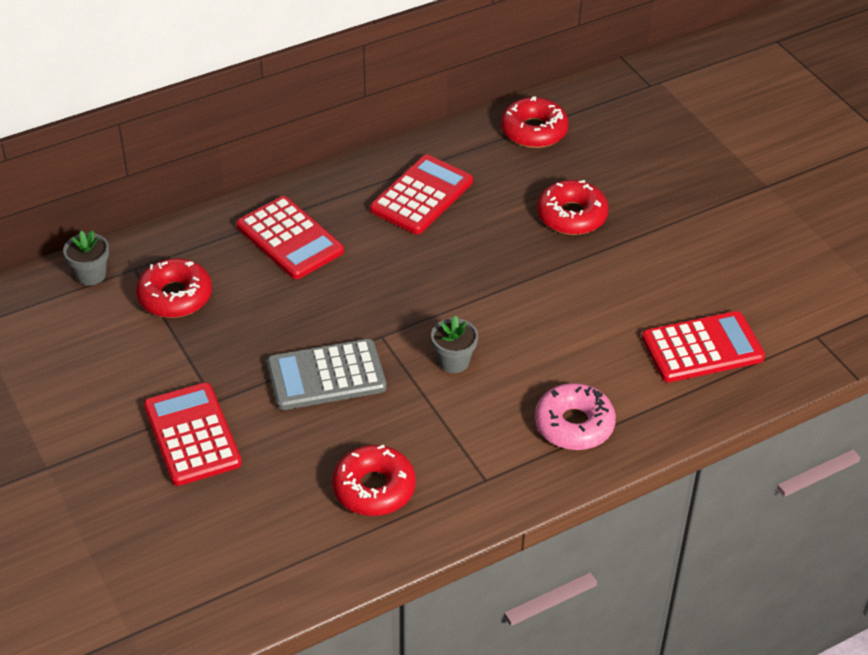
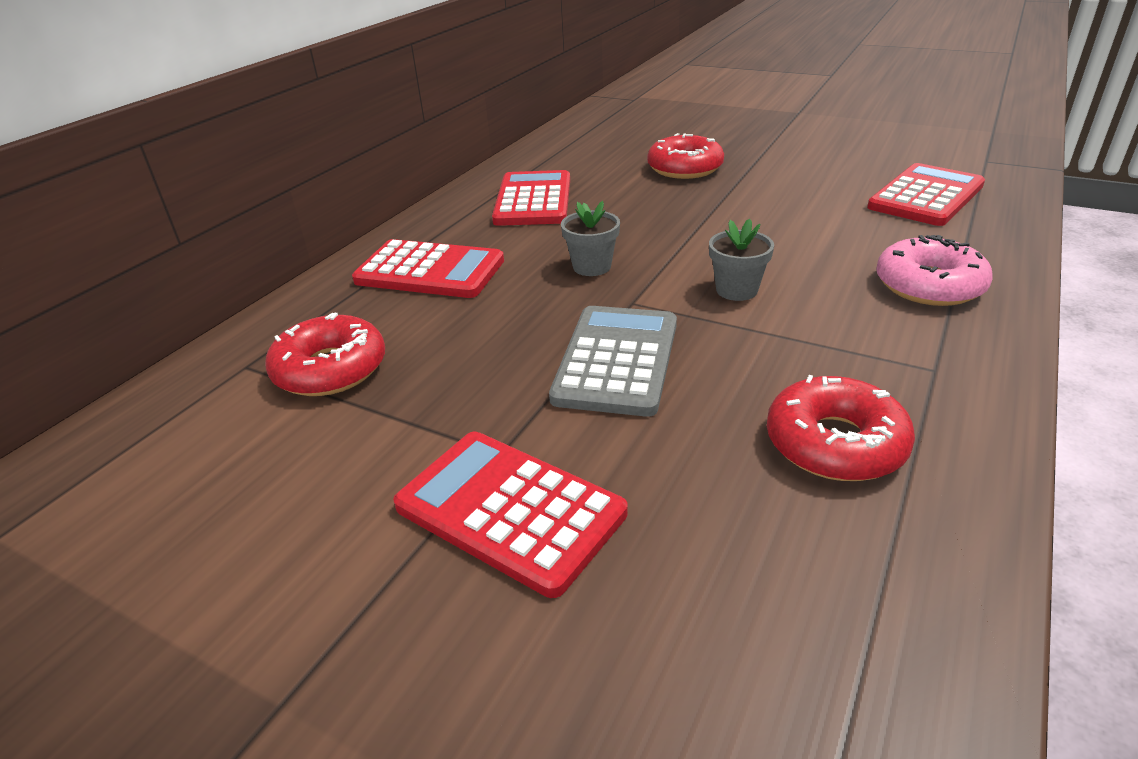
camera: 30 degrees left, 10 degrees down
grey flower pot [63,230,109,286] -> grey flower pot moved to [561,201,620,276]
grey calculator [267,339,387,410] -> grey calculator turned 150 degrees clockwise [549,306,677,417]
red donut [501,96,569,148] -> none

